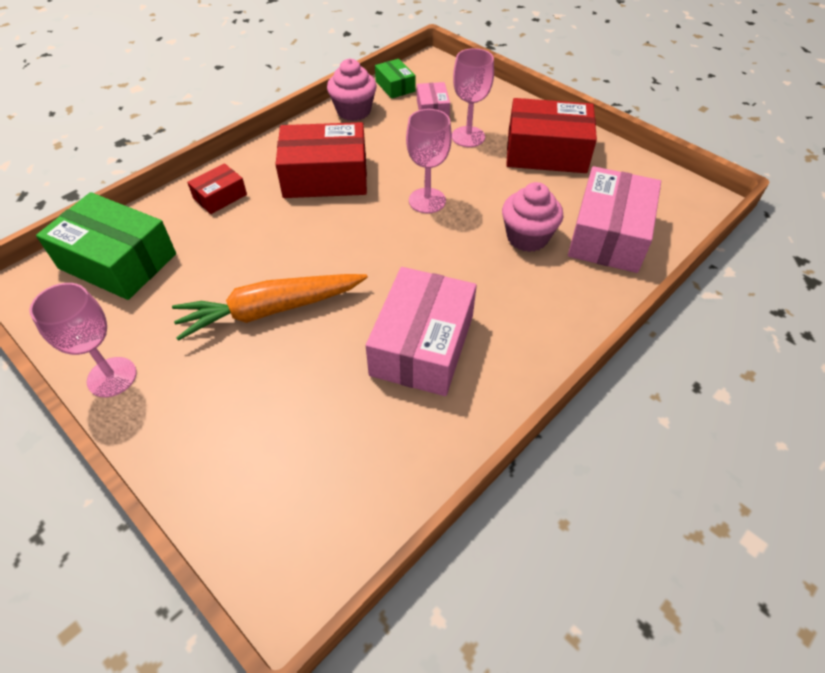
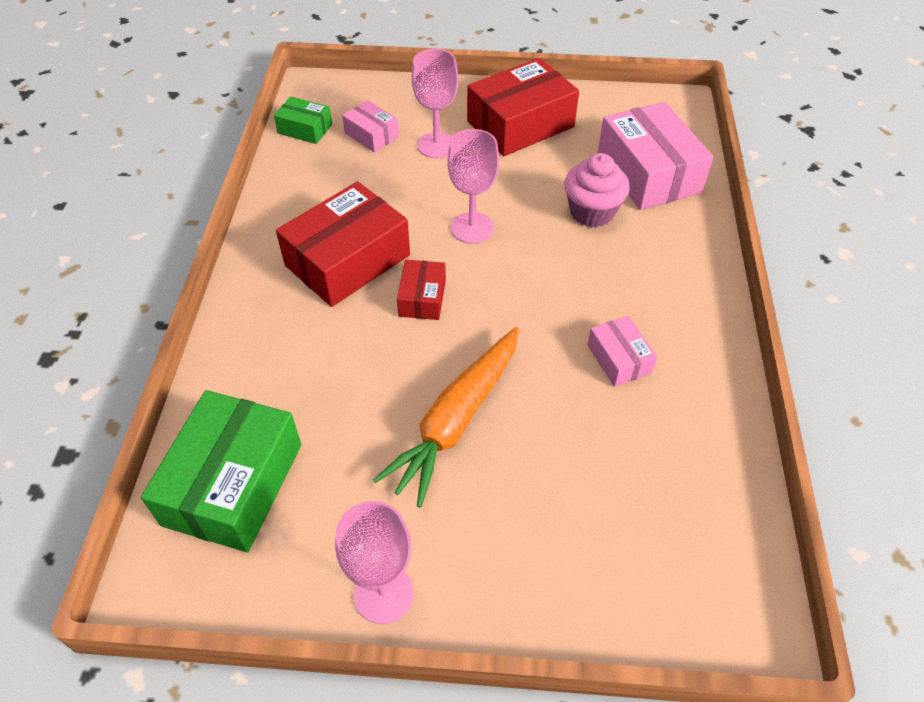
camera: 40 degrees left, 0 degrees up
green box [36,192,176,300] -> green box turned 60 degrees counterclockwise [141,390,301,552]
red box [187,163,247,214] -> red box moved to [397,260,446,320]
pink cupcake [327,59,377,121] -> none
pink box [366,267,477,396] -> pink box [587,316,657,387], size x0.51

